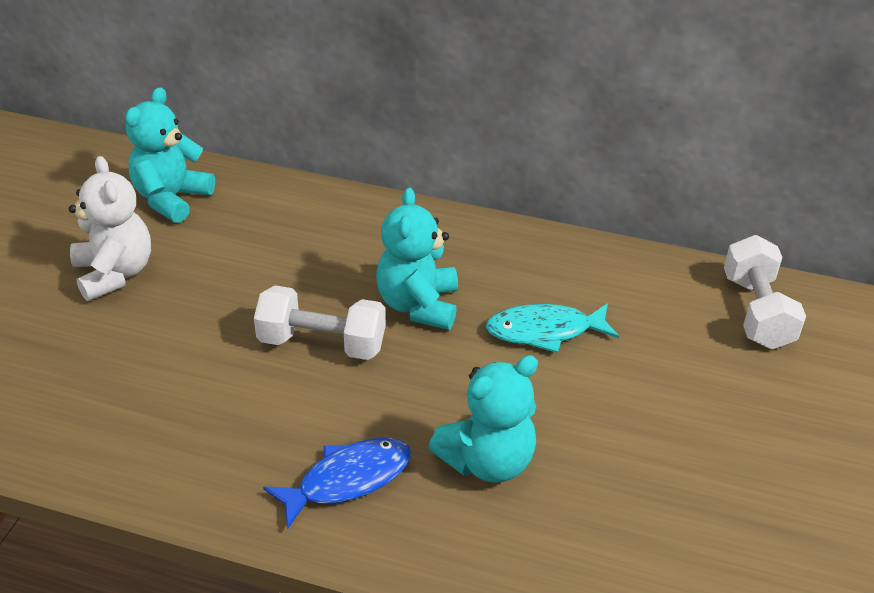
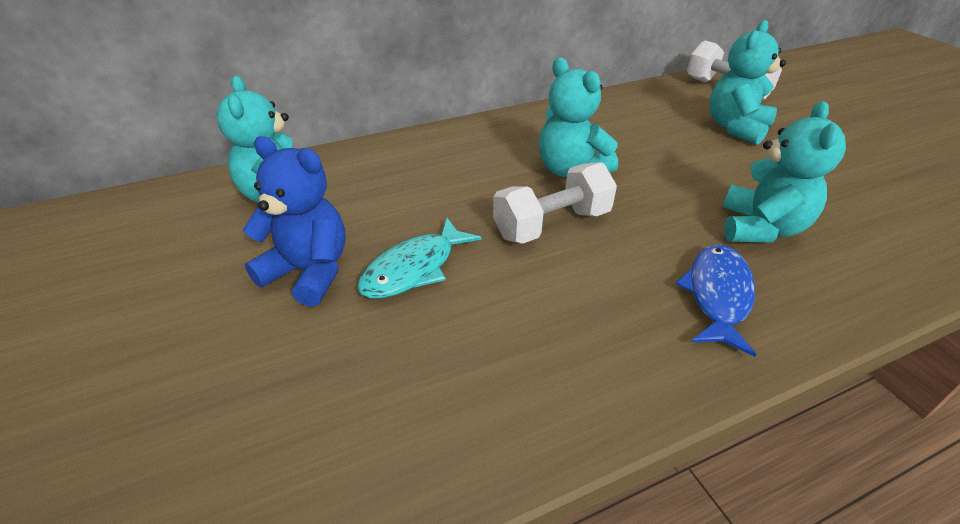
camera: 40 degrees left, 0 degrees up
white teddy bear [69,156,151,301] -> blue teddy bear [243,136,346,307]
turquoise fish [486,303,619,353] -> turquoise fish moved to [357,218,482,299]
none -> turquoise teddy bear [710,20,786,145]

